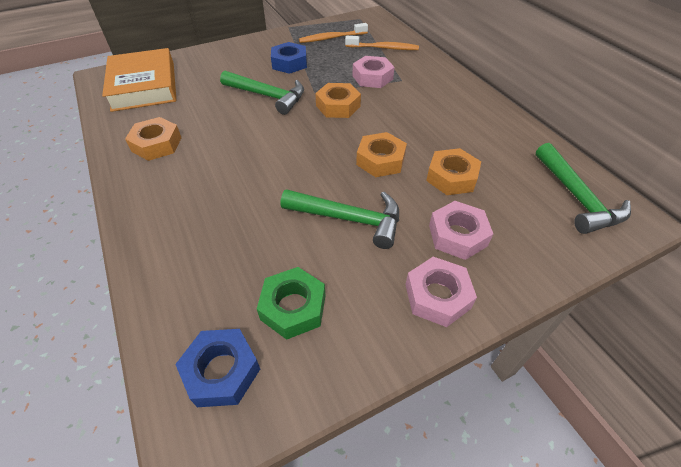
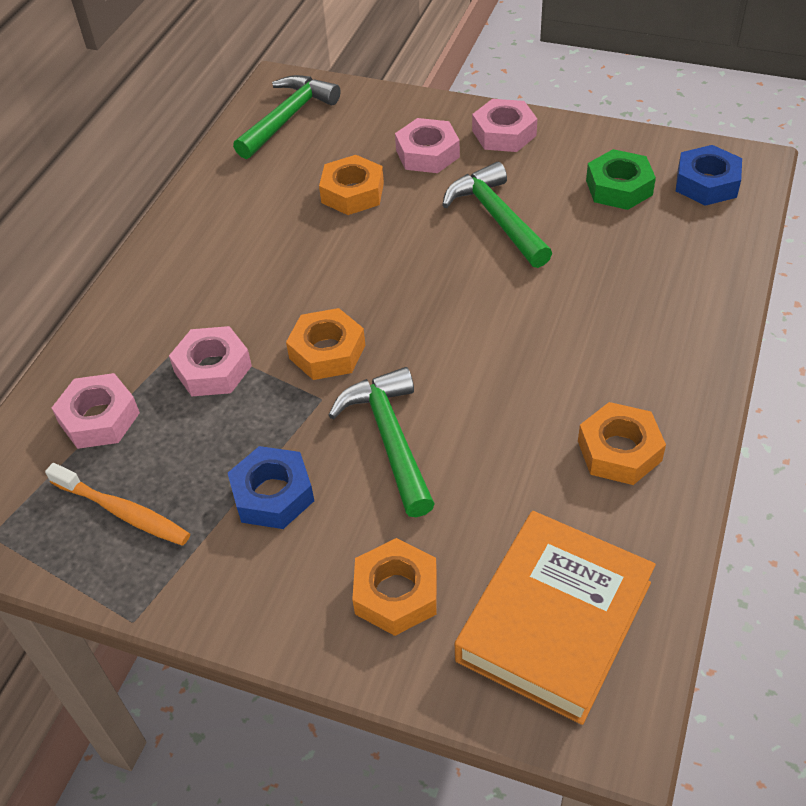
camera: 130 degrees left, 0 degrees up
orange toothbrush [345,36,419,50] -> pink nut [52,373,140,449]
orange nut [356,132,407,177] -> orange nut moved to [352,538,437,636]

